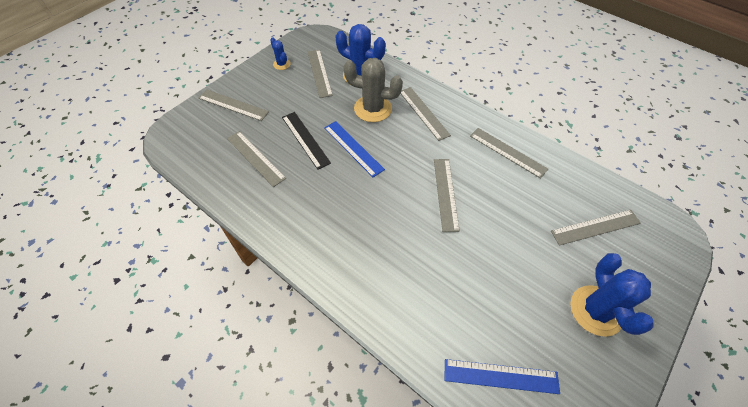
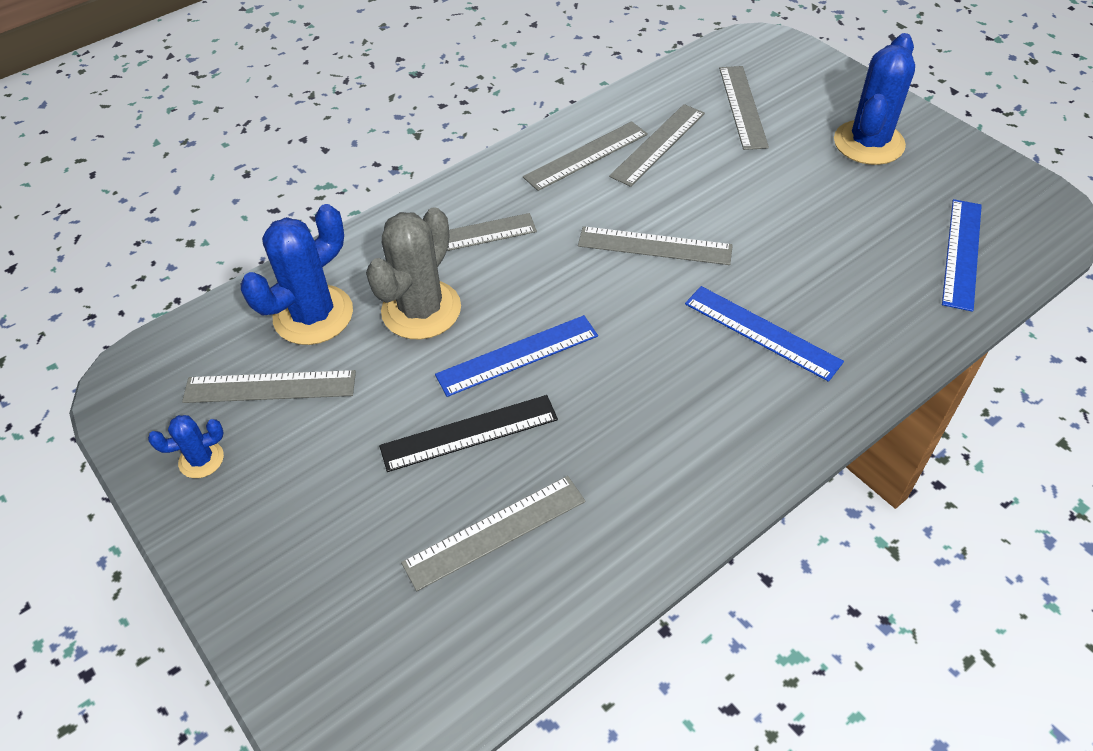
camera: 75 degrees left, 5 degrees down
grey ruler [198,89,269,121] -> grey ruler moved to [609,104,705,187]
blue cactus [570,253,654,337] -> blue cactus turned 75 degrees counterclockwise [834,33,915,165]
none -> blue ruler [685,286,844,382]

